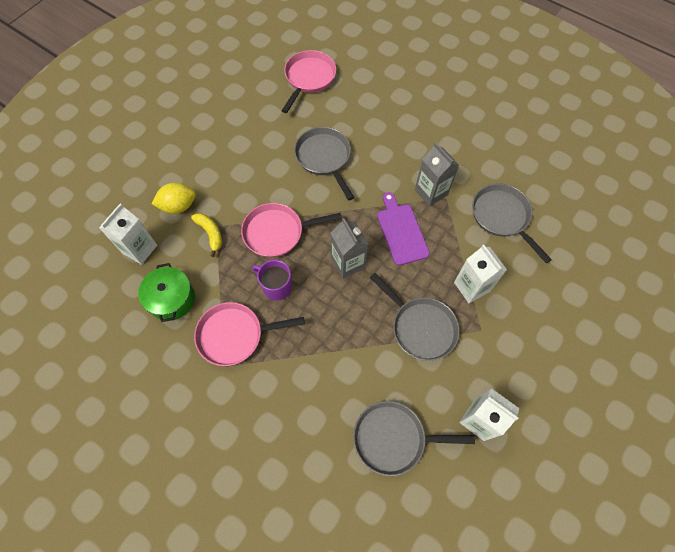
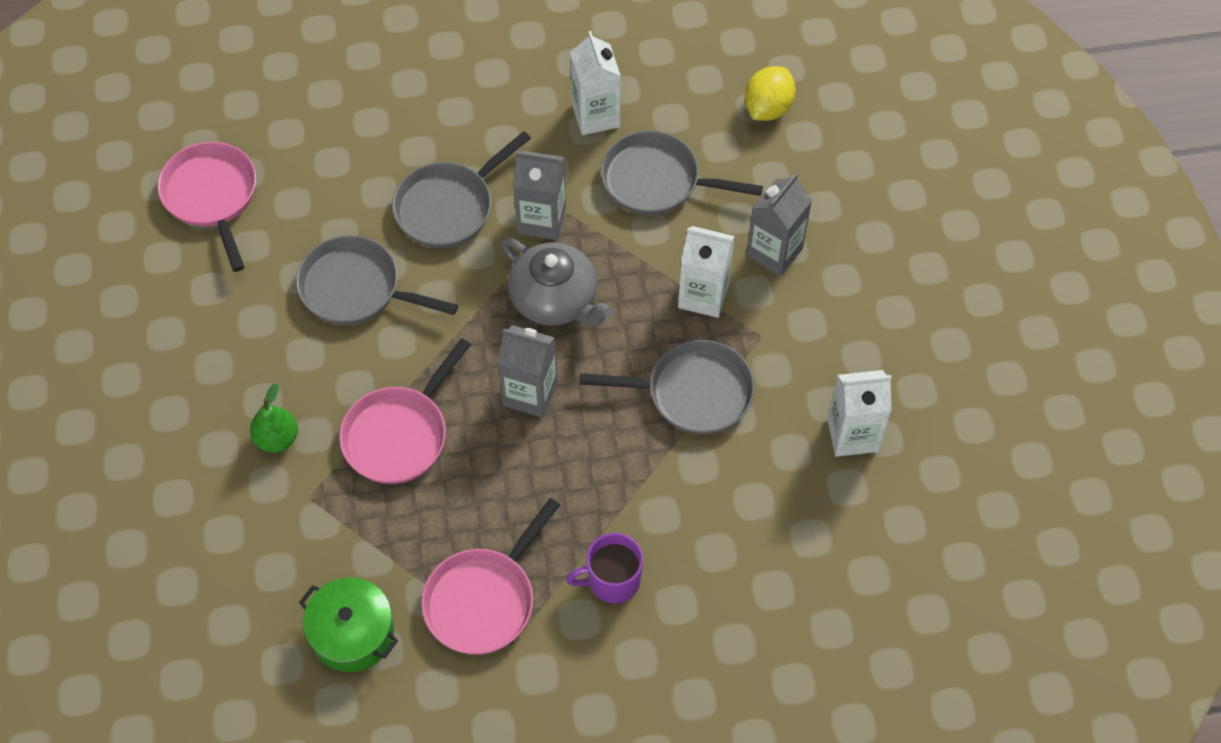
camera: 45 degrees left, 5 degrees down
white carton [99,203,157,265] -> white carton moved to [570,31,621,135]
yellow lemon [151,183,196,214] -> yellow lemon moved to [745,66,796,121]
yellow banana [191,213,222,257] -> none
purple mug [252,260,292,301] -> purple mug moved to [566,533,643,603]
grey pan [353,401,475,476] -> grey pan moved to [392,131,531,248]
purple cutting board [377,192,430,265] -> grey teapot [501,237,612,326]
none -> green pear [250,383,298,453]
none -> grey carton [746,173,812,277]

